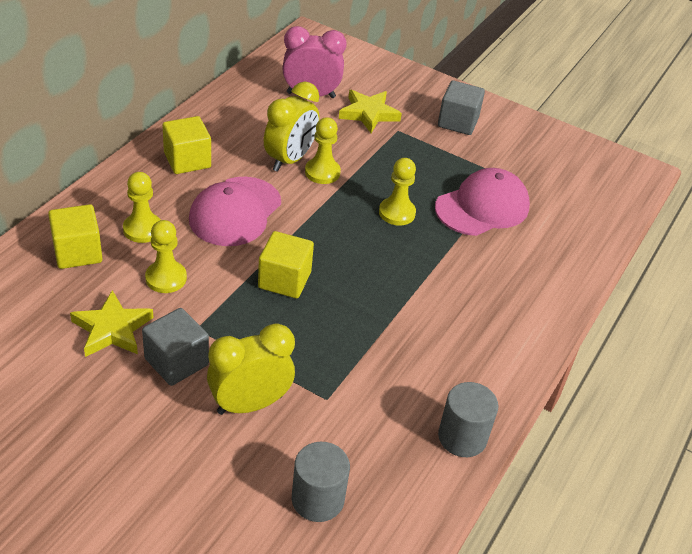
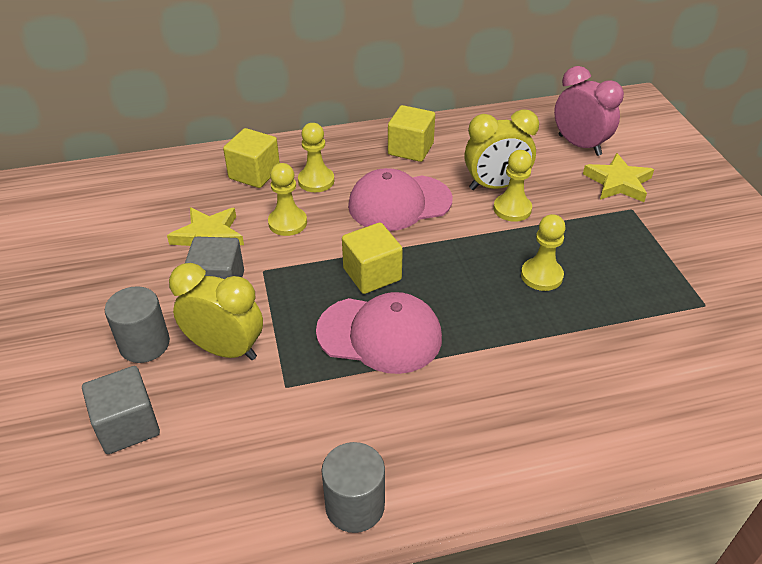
camera: 50 degrees right, 0 degrees up
grey cylinder [292,442,350,522] -> grey cylinder moved to [105,286,170,363]
pink cap [435,168,530,236] -> pink cap moved to [316,292,442,374]
grey cube [438,81,485,135] -> grey cube moved to [82,366,160,454]

